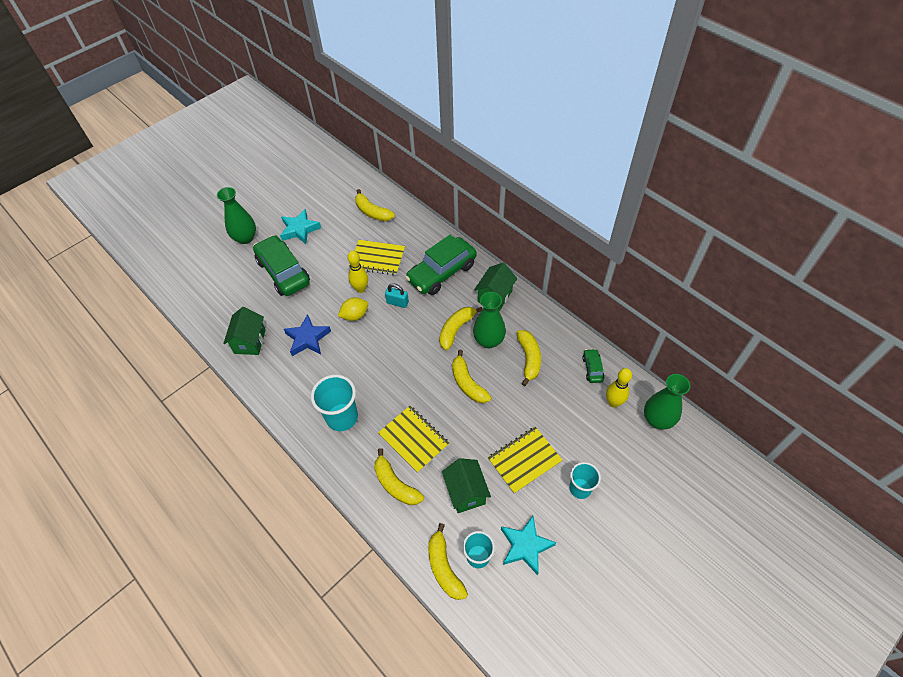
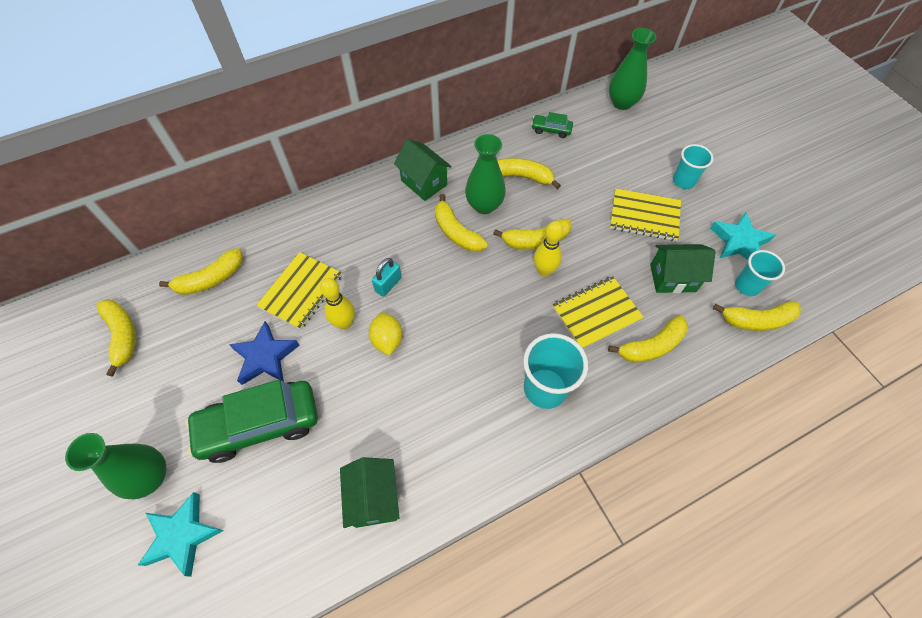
camera: 75 degrees left, 5 degrees up
green house [223,307,266,355] -> green house turned 60 degrees clockwise [340,457,400,528]
turquoise star [280,209,321,244] -> turquoise star moved to [138,492,224,577]
blue star [284,314,331,356] -> blue star moved to [229,321,300,385]
green car [405,235,477,295] -> none
yellow notebook [488,427,563,494] -> yellow notebook turned 60 degrees counterclockwise [610,189,681,241]
yellow bowling pin [606,368,632,408] -> yellow bowling pin moved to [534,221,563,277]
none -> yellow banana [97,299,136,377]

